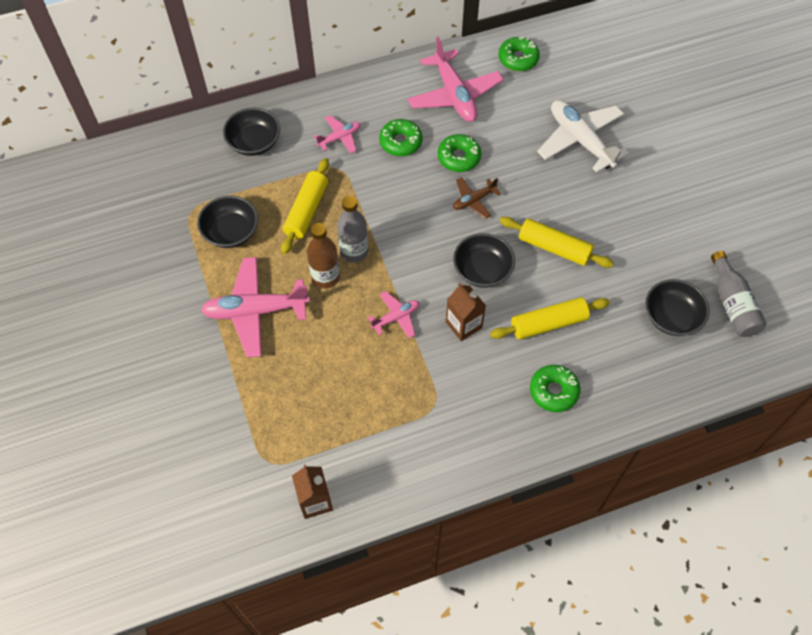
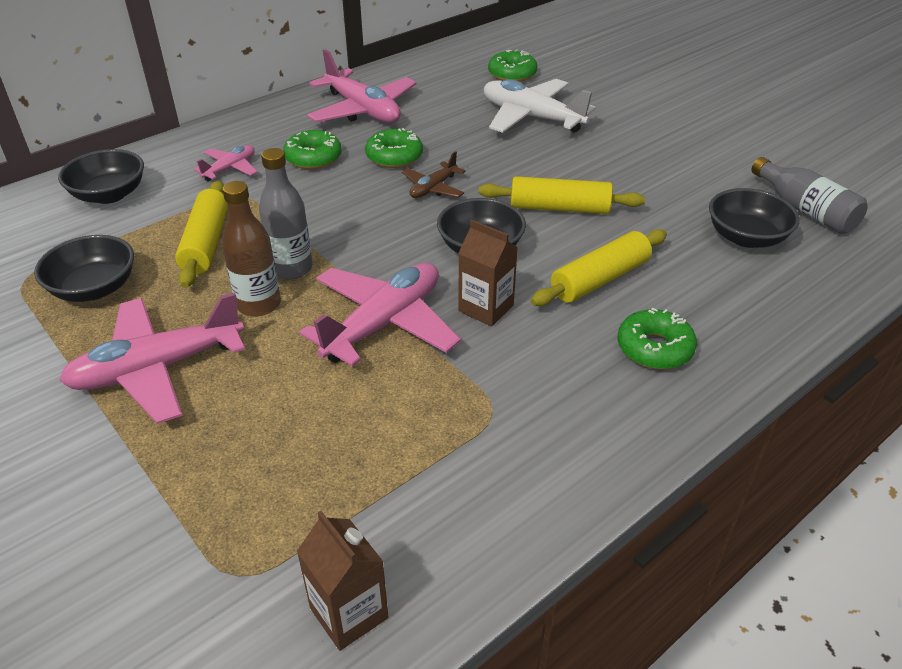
camera: 20 degrees left, 20 degrees down
pink plane [368,291,420,338] -> pink plane [299,263,461,367], size x1.93
green donut [498,36,540,71] -> green donut moved to [488,50,537,82]

